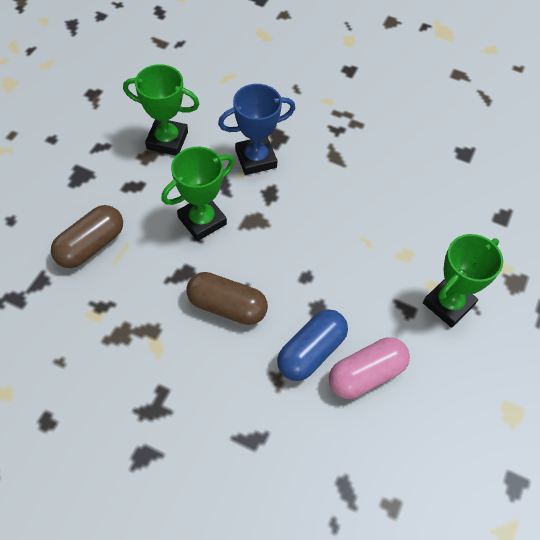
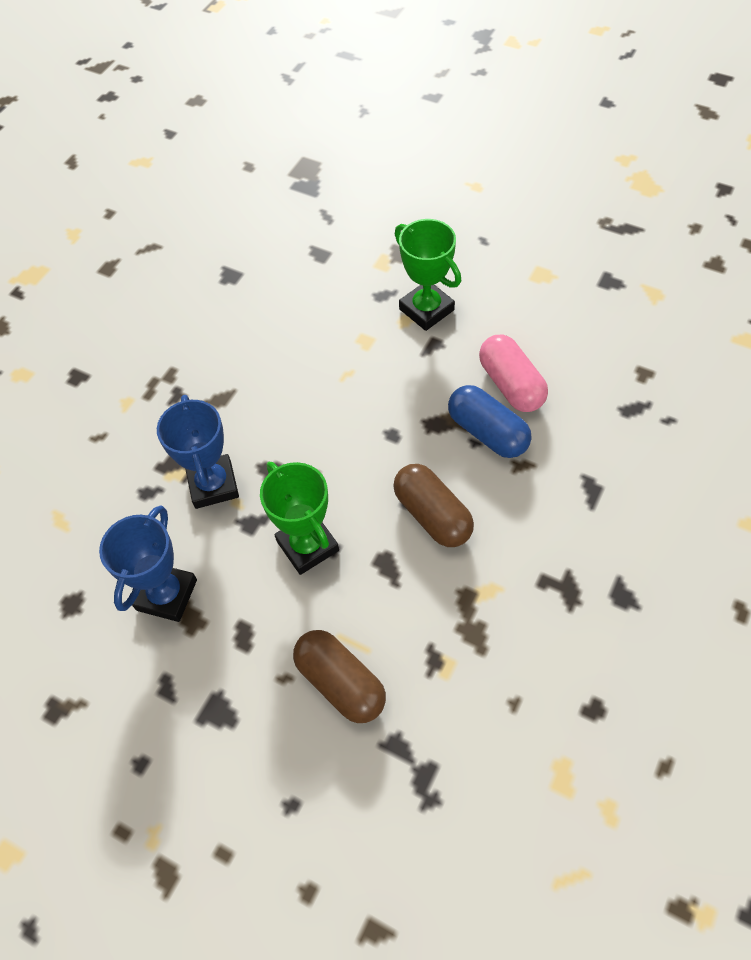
camera: 80 degrees left, 0 degrees up
green trophy [123,64,199,156] -> blue trophy [99,505,197,622]
brown capsule [186,272,268,325] -> brown capsule turned 60 degrees counterclockwise [393,464,474,547]

